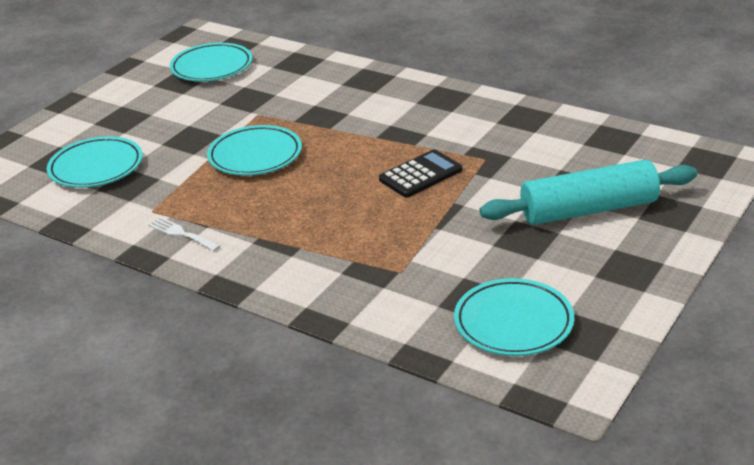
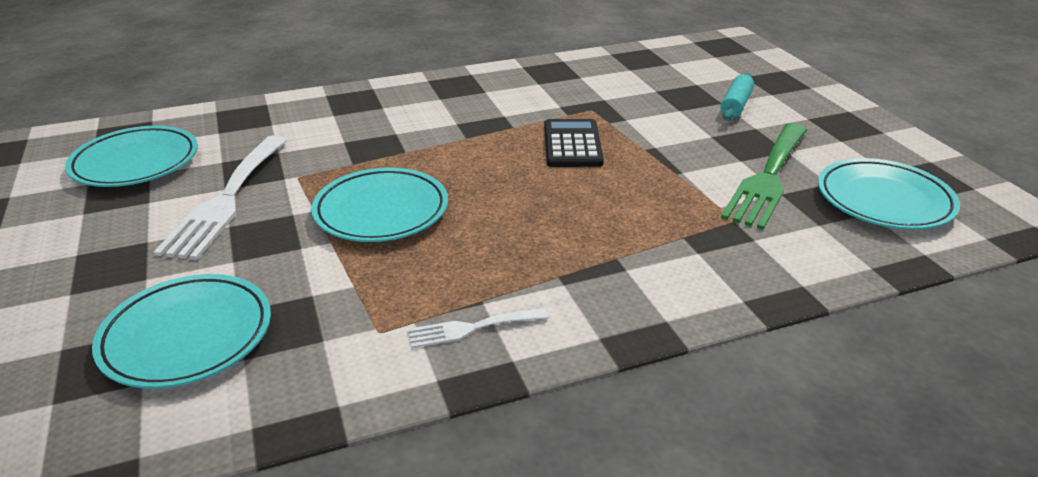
camera: 55 degrees left, 0 degrees up
turquoise rolling pin [480,160,697,225] -> turquoise rolling pin [721,73,754,120], size x0.48
none -> white fork [154,135,287,260]
none -> green fork [721,123,807,230]

